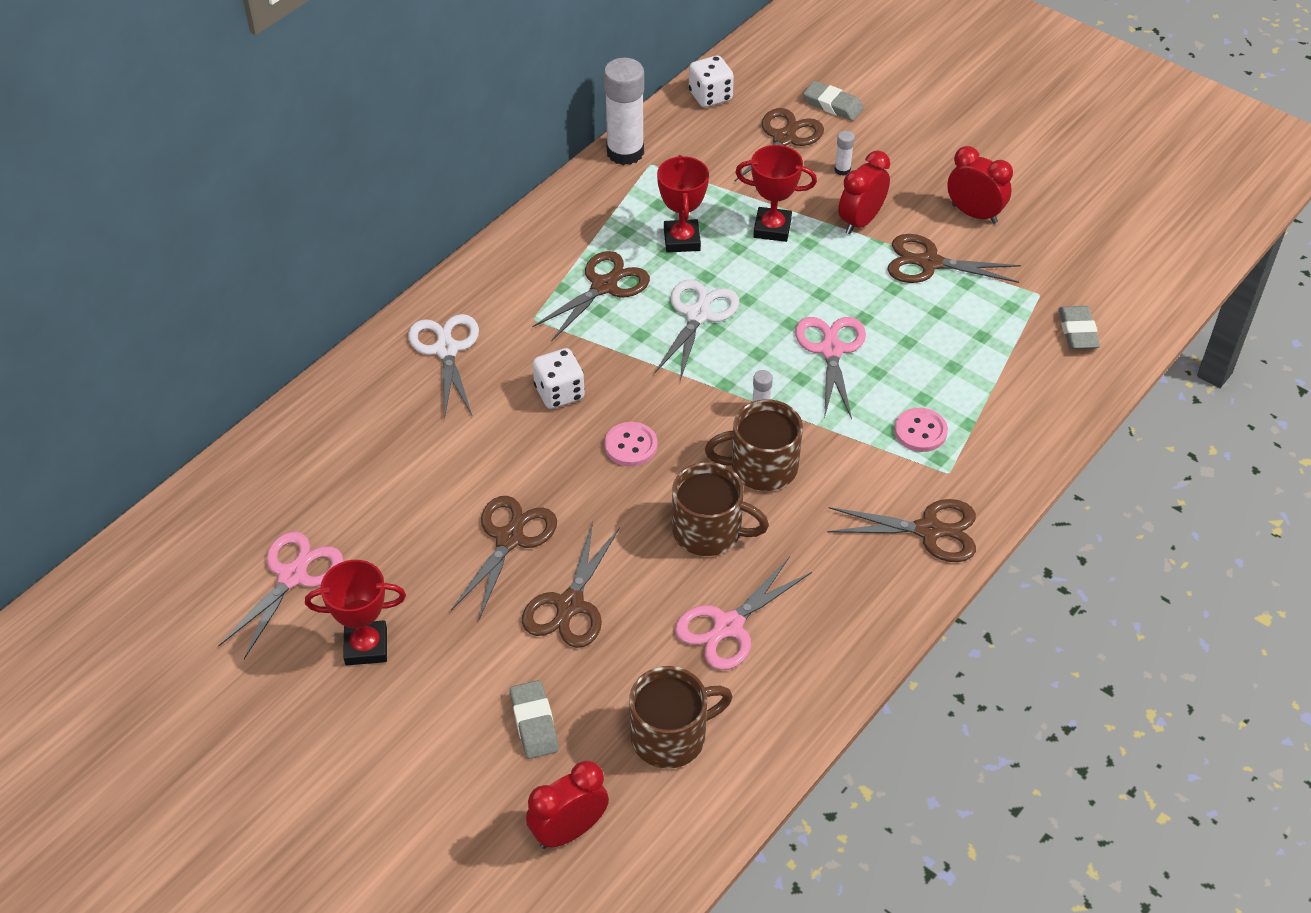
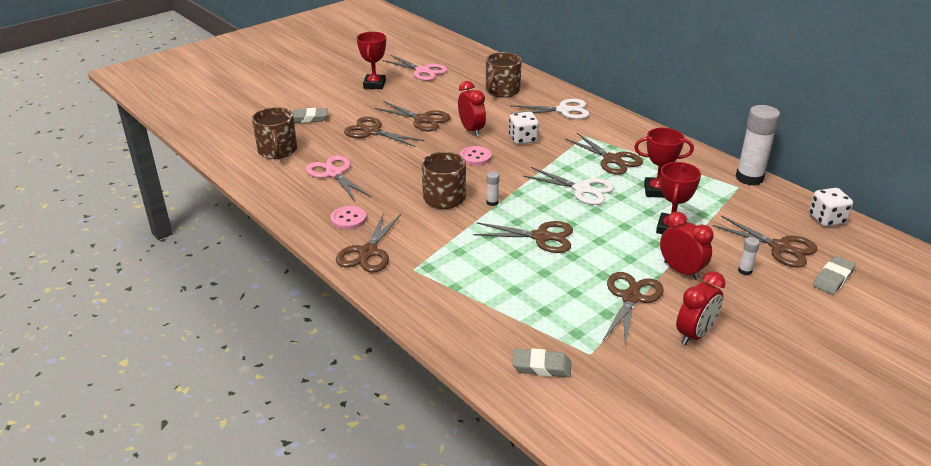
camera: 100 degrees right, 15 degrees down
red clock [526,761,609,849] -> red clock moved to [458,81,486,137]
brown mug [672,462,769,556] -> brown mug moved to [486,52,522,98]
pink scissors [795,317,866,419] -> brown scissors [473,221,573,253]
pink button [894,408,948,452] -> pink button moved to [331,206,367,230]

